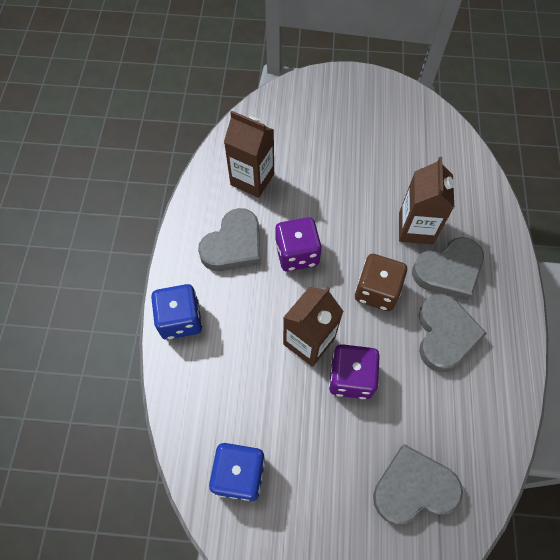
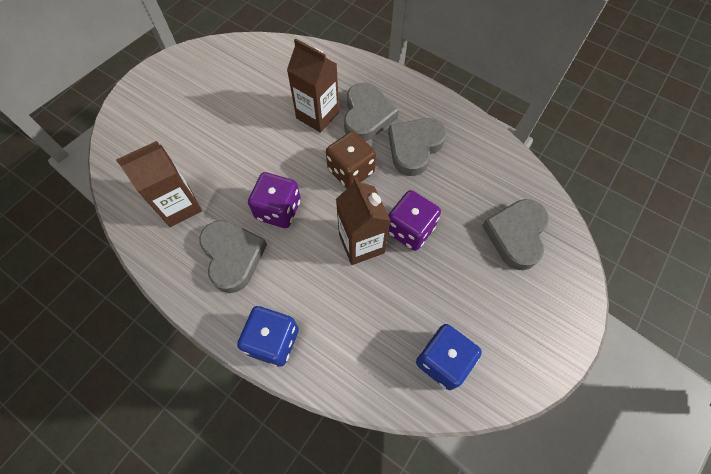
camera: 60 degrees left, 0 degrees up
grey heart [418,294,487,372] -> grey heart turned 90 degrees counterclockwise [388,118,447,176]

